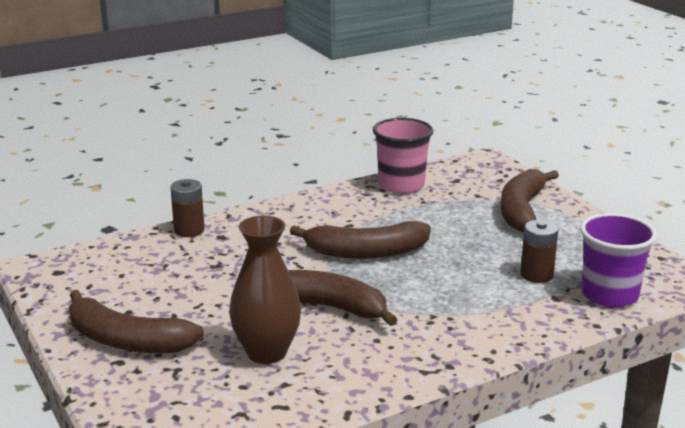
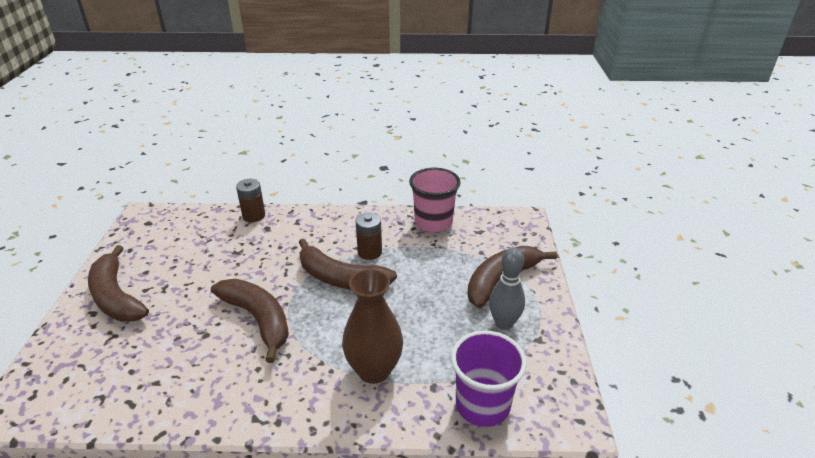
camera: 30 degrees right, 10 degrees up
brown vase [229,216,301,364] -> brown vase moved to [342,269,403,384]
brown battery [520,220,558,283] -> brown battery moved to [356,213,382,260]
none -> grey bowling pin [489,247,525,330]

